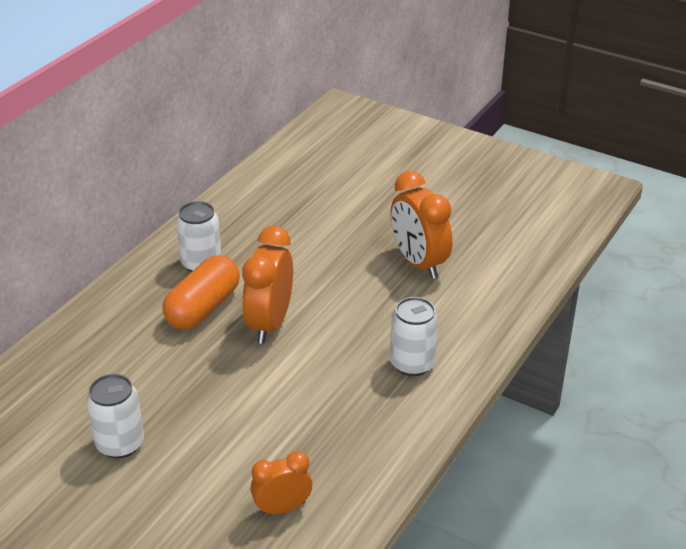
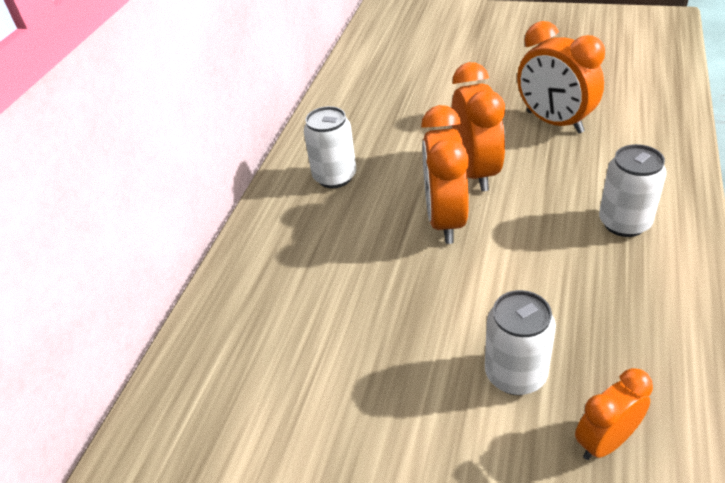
camera: 10 degrees left, 5 degrees up
white can [87,374,144,459] -> white can moved to [485,290,556,395]
orange capsule [162,255,240,330] -> none
none -> orange clock [451,62,505,191]

